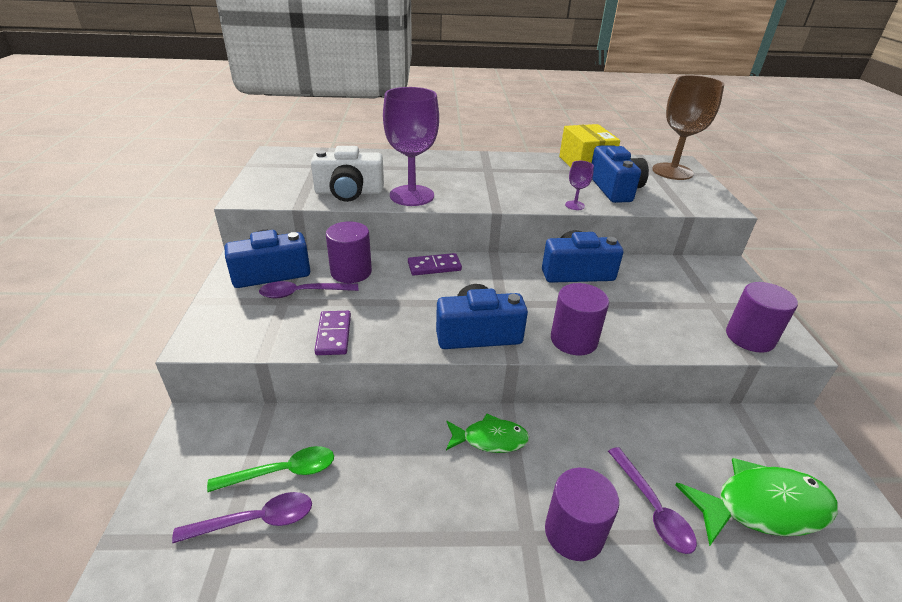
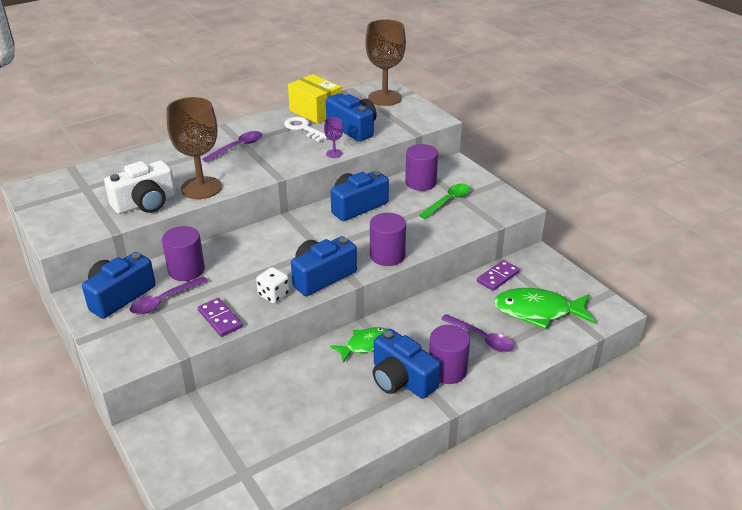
camera: 30 degrees left, 0 degrees up
purple spoon [172,492,312,543] -> purple spoon moved to [202,131,262,162]
green spoon [207,446,334,492] -> green spoon moved to [419,184,470,219]
purple goblet [383,87,439,206] -> brown goblet [167,97,222,199]
purple domino [408,253,462,276] -> purple domino moved to [477,260,520,291]
green fish [675,458,838,546] -> green fish turned 135 degrees counterclockwise [494,288,595,329]
purple cylinder [726,282,798,353] -> purple cylinder moved to [405,144,438,191]
none -> white dice [256,267,290,303]
none -> white key [284,117,328,142]
none -> blue camera [373,329,441,399]

